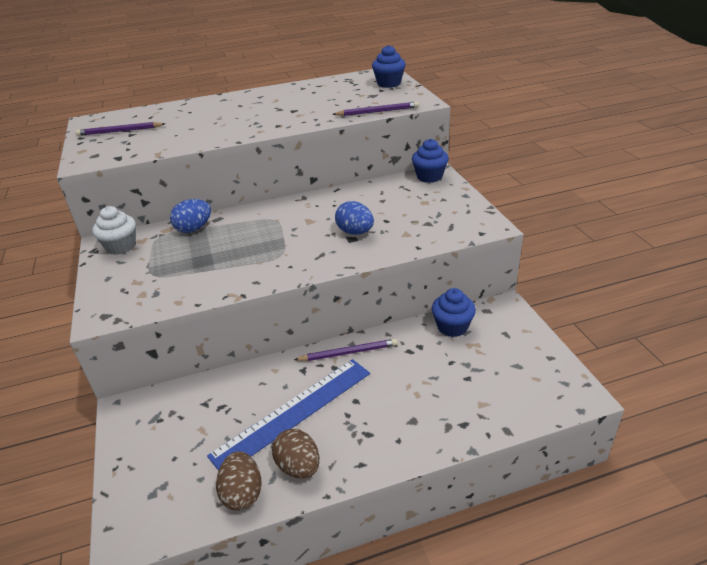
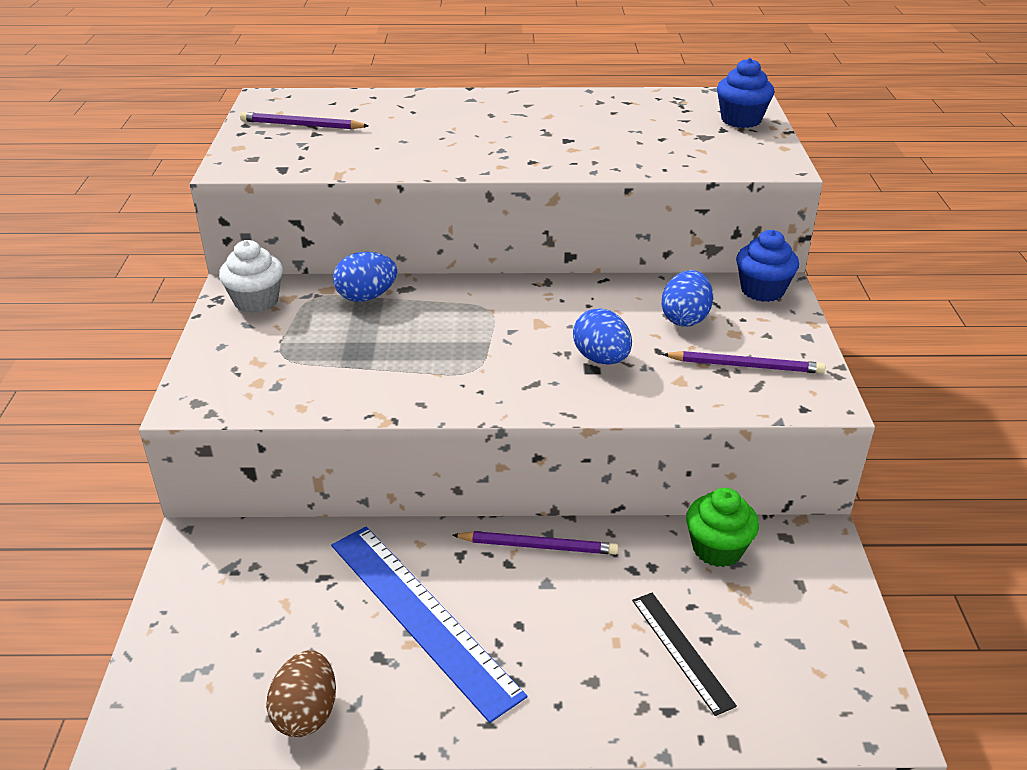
camera: 15 degrees right, 0 degrees up
blue ruler [207,359,370,471] -> blue ruler turned 75 degrees clockwise [331,526,527,723]
brown egg [272,429,320,478] -> none
purple pencil [332,102,419,116] -> purple pencil moved to [662,351,825,374]
blue cupcake [432,288,476,337] -> green cupcake [686,488,759,567]
none -> black ruler [632,593,737,716]
none -> blue egg [662,270,713,327]

